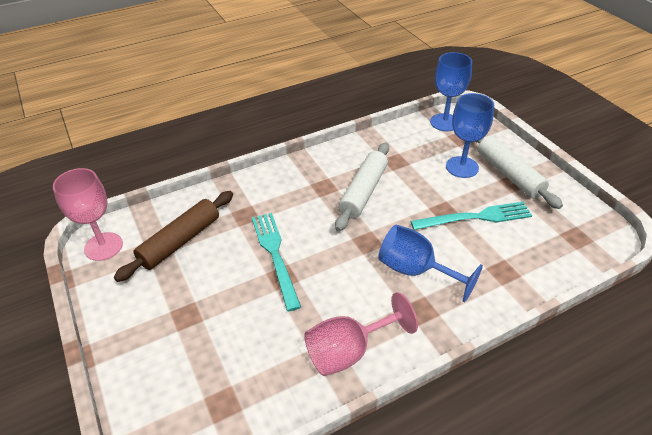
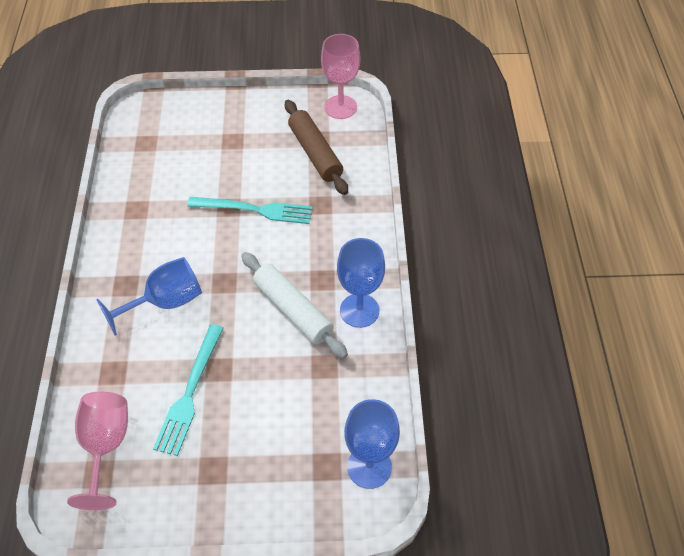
camera: 115 degrees right, 10 degrees up
pink goblet [304,292,418,376] -> pink goblet moved to [67,392,128,510]
blue goblet [446,93,494,178] -> blue goblet moved to [337,238,385,328]
white rolling pin [476,136,563,209] -> none

